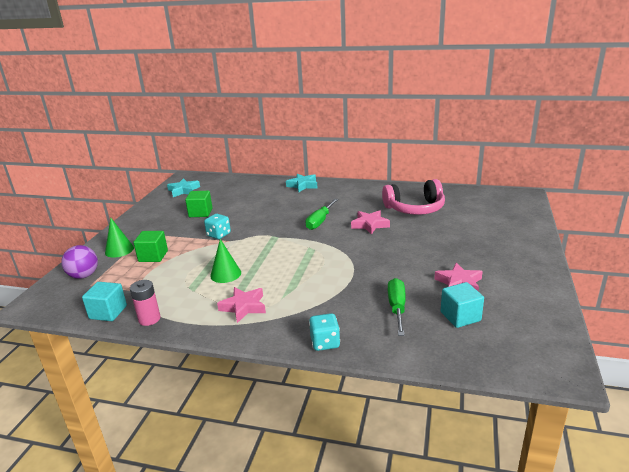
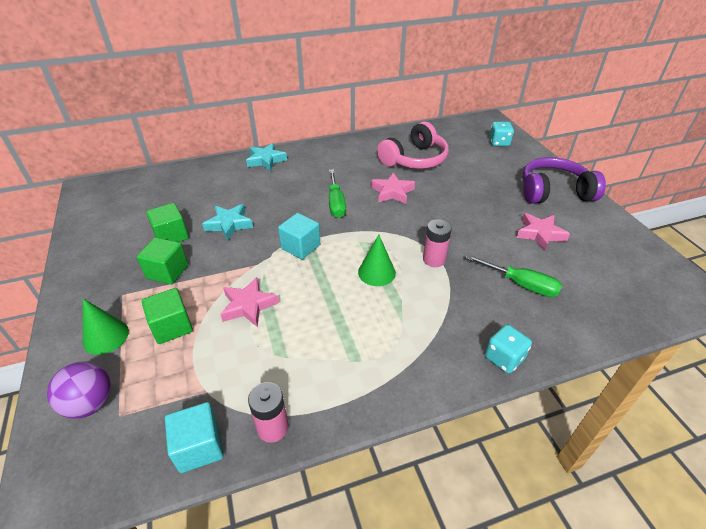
camera: 35 degrees left, 15 degrees up
turquoise star [167,178,200,197] -> turquoise star moved to [202,204,253,241]
turquoise dice [204,214,231,239] -> turquoise dice moved to [489,122,514,146]
green cone [210,239,241,283] -> green cone moved to [358,235,396,286]
pink star [217,287,266,323] -> pink star moved to [220,277,279,327]
green screwdriver [388,278,406,336] -> green screwdriver turned 150 degrees clockwise [466,255,562,297]
turquoise cube [441,282,484,328] -> turquoise cube moved to [278,213,320,259]
none -> green cube [137,237,188,284]
none -> pink battery [423,219,452,267]
none -> purple headphones [522,157,606,204]

